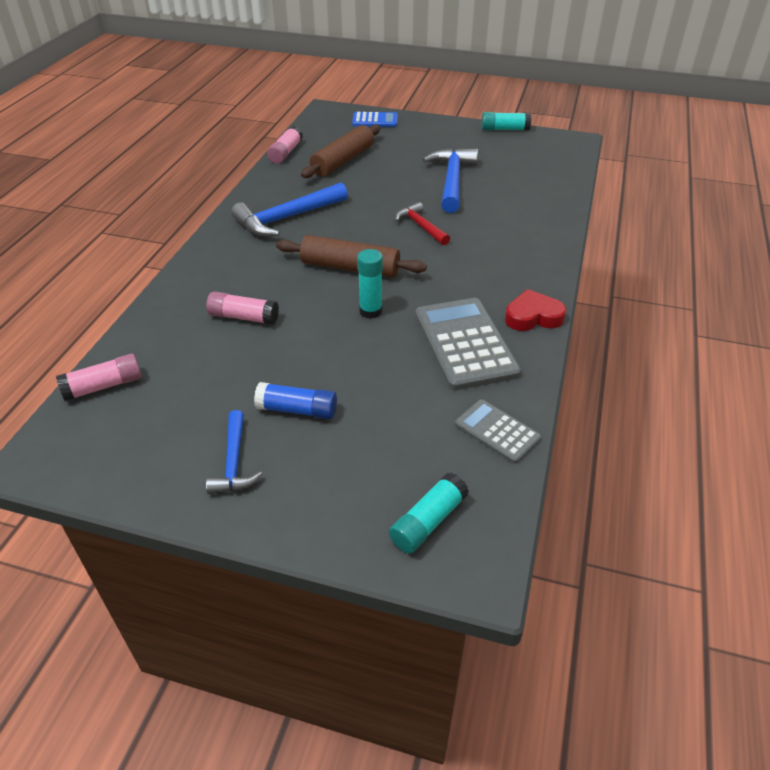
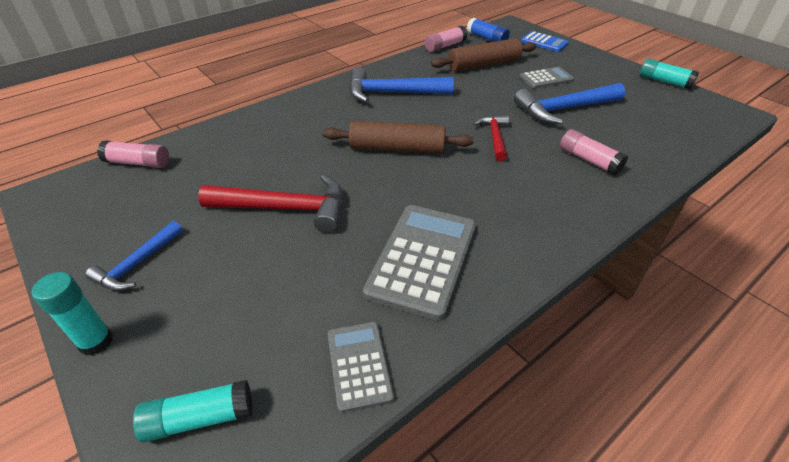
camera: 35 degrees right, 0 degrees up
pink glue stick [206,291,279,325] -> pink glue stick moved to [560,129,628,175]
blue glue stick [254,382,337,419] -> blue glue stick moved to [467,17,510,42]
brown rolling pin [276,235,427,278] -> brown rolling pin turned 45 degrees counterclockwise [322,121,474,154]
turquoise glue stick [357,249,383,319] -> turquoise glue stick moved to [31,272,113,356]
blue hammer [422,148,478,213] -> blue hammer turned 150 degrees counterclockwise [514,83,625,124]
red heart [505,289,566,331] -> none
none -> red hammer [198,175,343,233]
none -> grey calculator [520,67,574,89]

